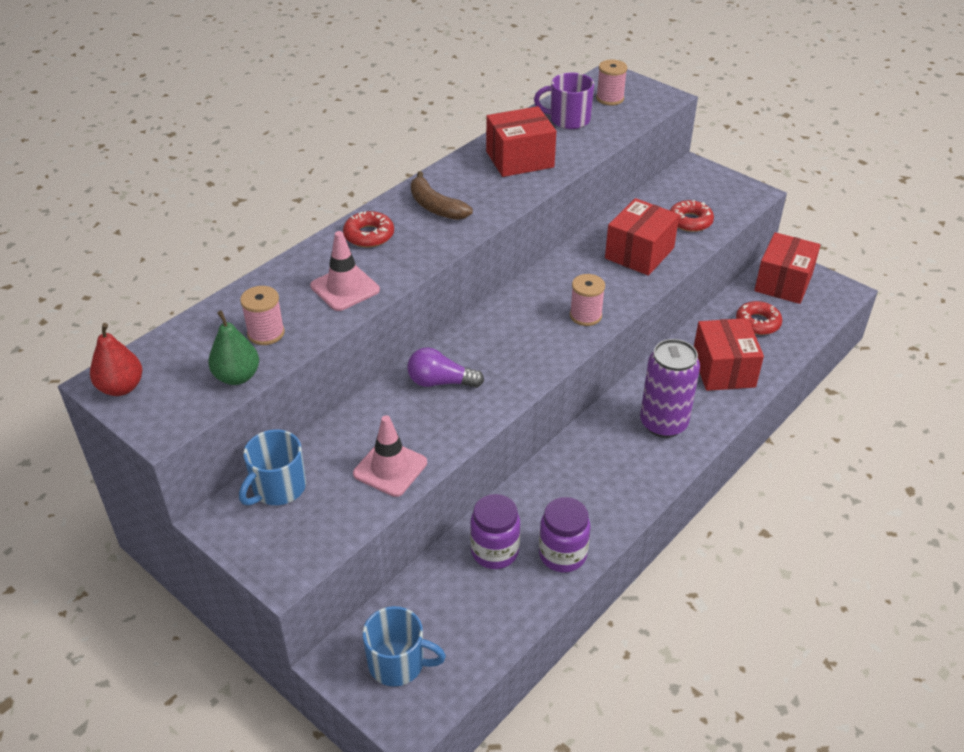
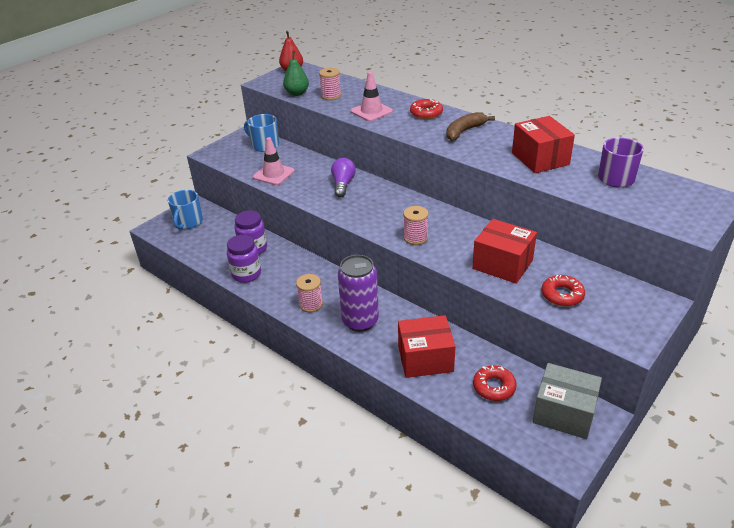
camera: 90 degrees right, 5 degrees down
pink spool [596,60,627,105] -> pink spool moved to [296,274,323,312]
red box [754,232,821,304] -> grey box [532,363,602,439]

